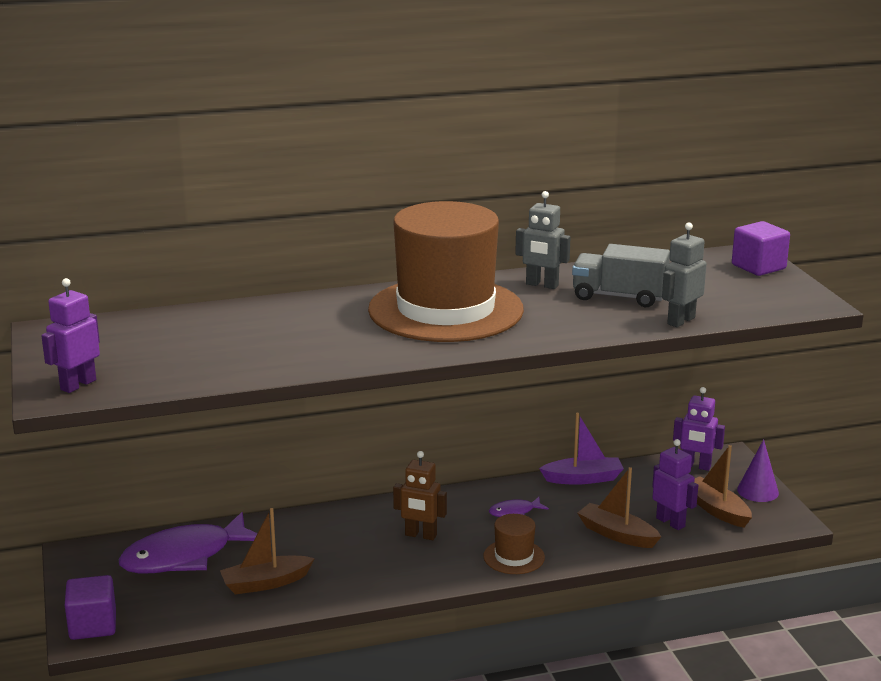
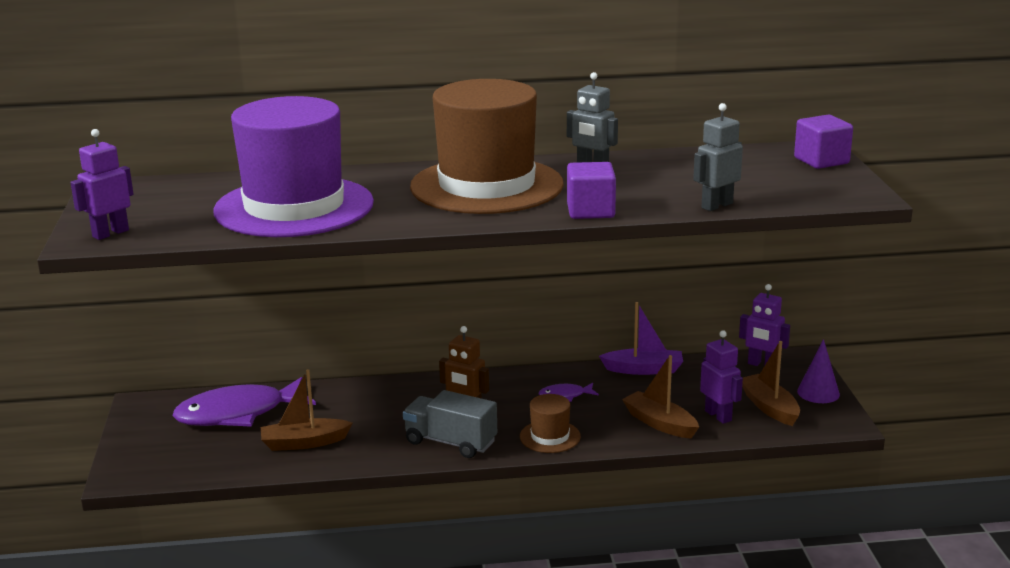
camera: 10 degrees right, 0 degrees up
purple cube [65,575,116,640] -> purple cube moved to [567,162,616,219]
grey truck [572,244,670,307] -> grey truck moved to [403,390,497,458]
none -> purple hat [213,96,374,237]

